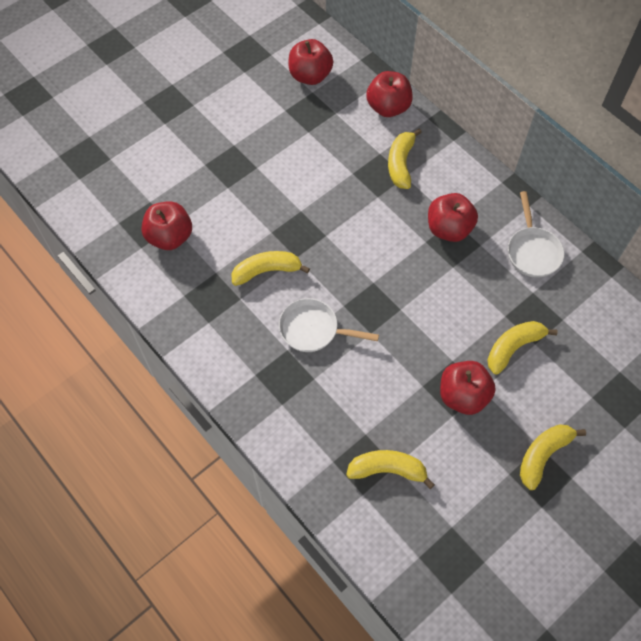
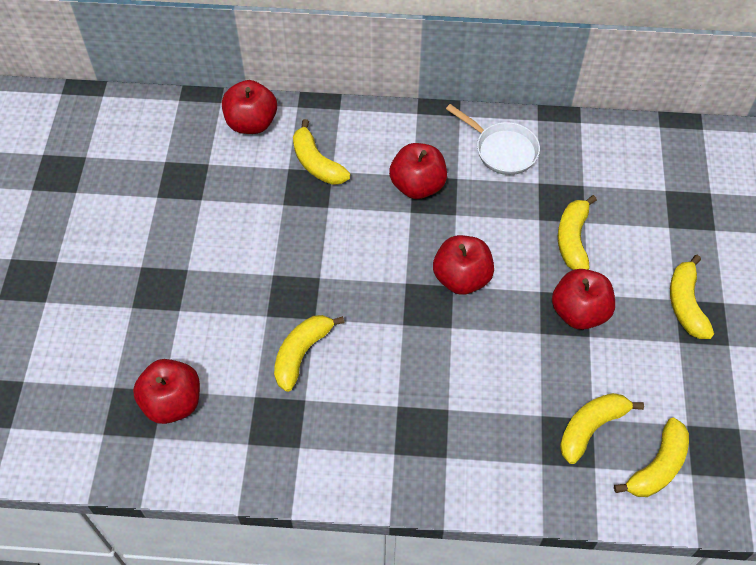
camera: 45 degrees left, 5 degrees down
white pan [279,298,379,352] -> none
red apple [289,39,333,85] -> red apple moved to [433,235,494,295]
none -> yellow banana [614,418,689,497]

